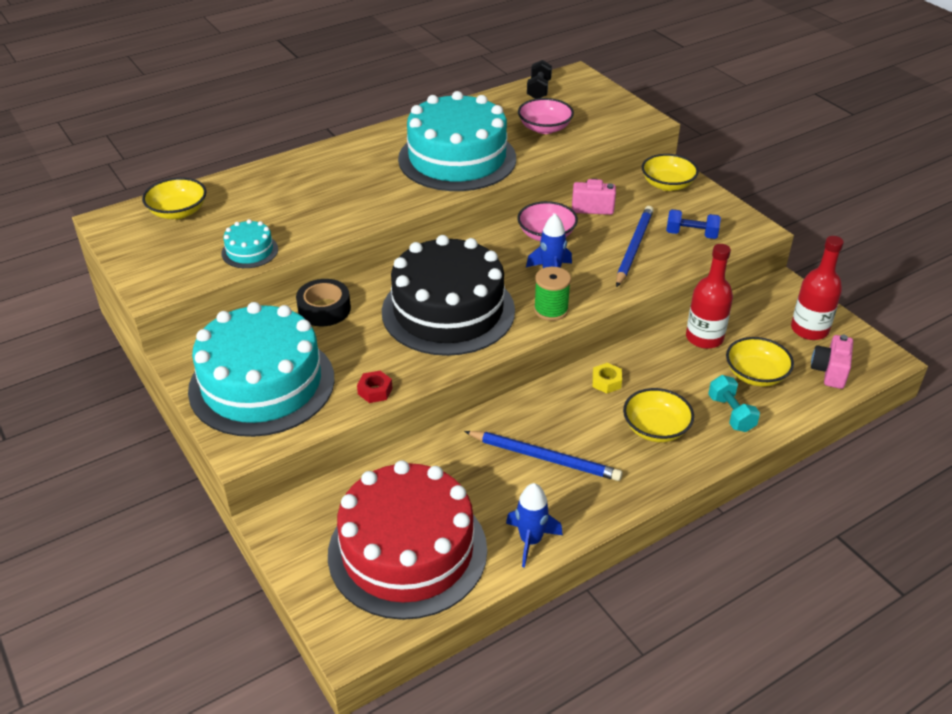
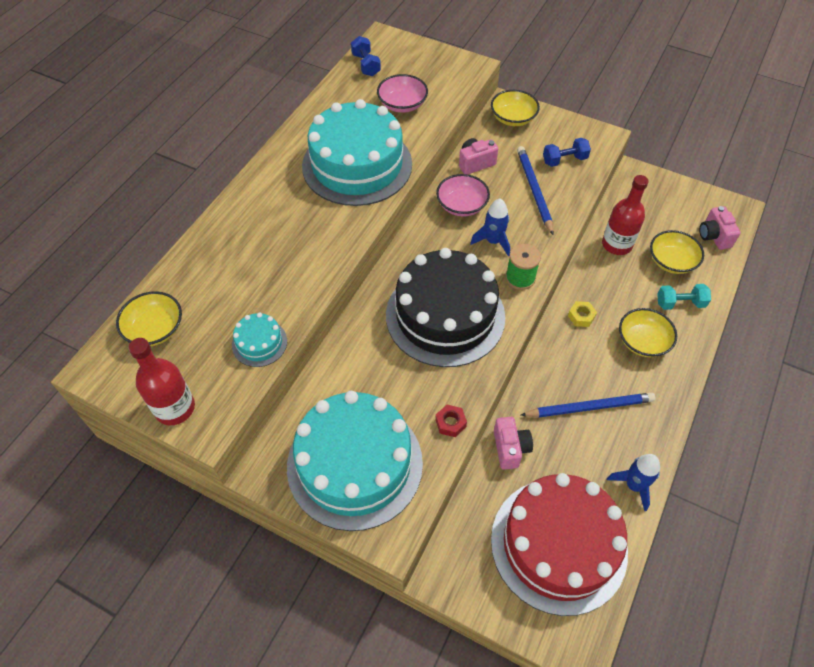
camera: 30 degrees left, 15 degrees up
black tape [296,279,351,326] -> none
black dumbbell [527,60,552,99] -> blue dumbbell [351,36,381,76]
turquoise dumbbell [708,375,760,432] -> turquoise dumbbell turned 45 degrees counterclockwise [657,284,711,310]
red bottle [791,236,844,340] -> red bottle moved to [128,338,195,425]
none -> pink camera [494,417,533,470]

